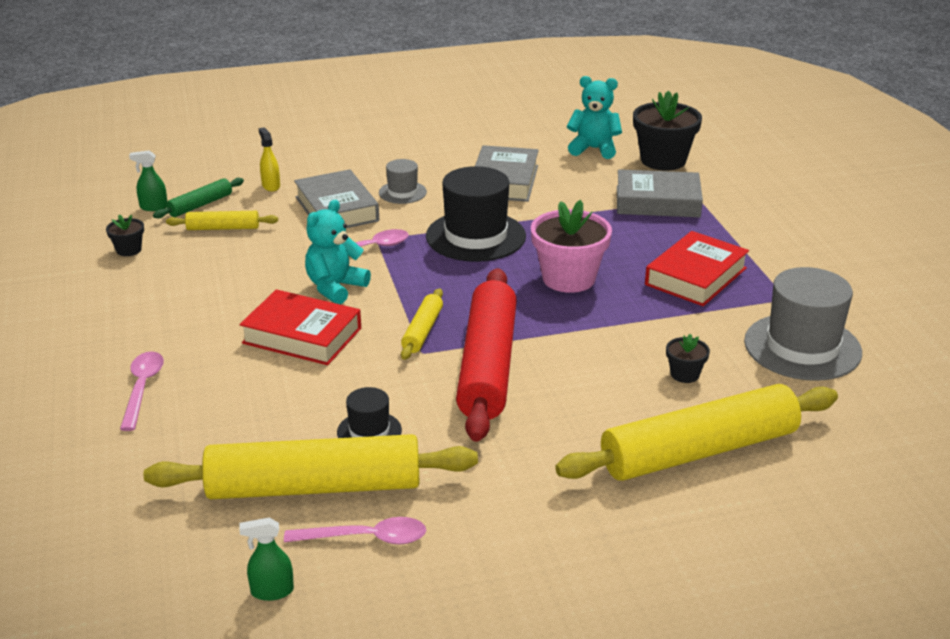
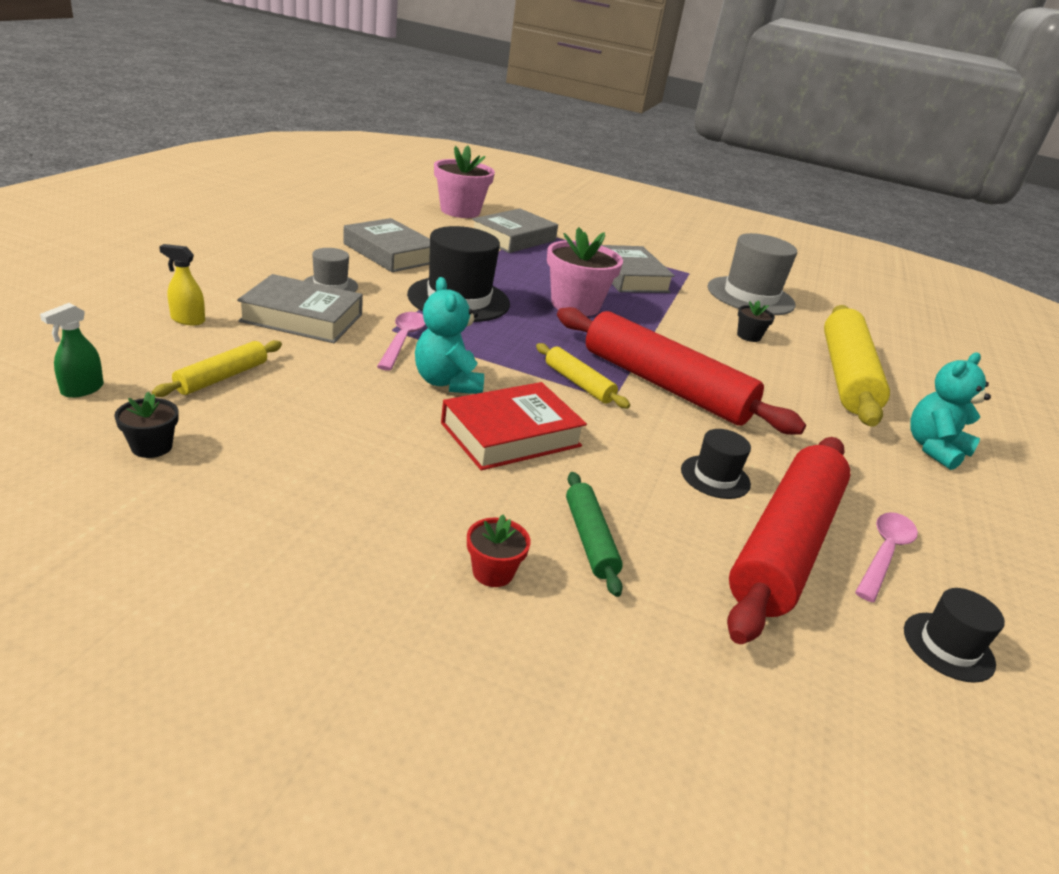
camera: 60 degrees left, 0 degrees up
pink spoon [120,351,164,431] -> red flower pot [467,515,531,587]
yellow rolling pin [144,434,478,499] -> red rolling pin [727,437,850,644]
green rolling pin [153,178,244,218] -> green rolling pin moved to [566,472,623,597]
green spray bottle [239,517,294,601] -> black hat [904,588,1005,683]
turquoise teddy bear [567,76,622,159] -> turquoise teddy bear moved to [910,352,991,470]
black flower pot [633,91,702,171] -> pink flower pot [434,145,495,218]
red book [645,231,749,306] -> grey book [601,245,675,293]

